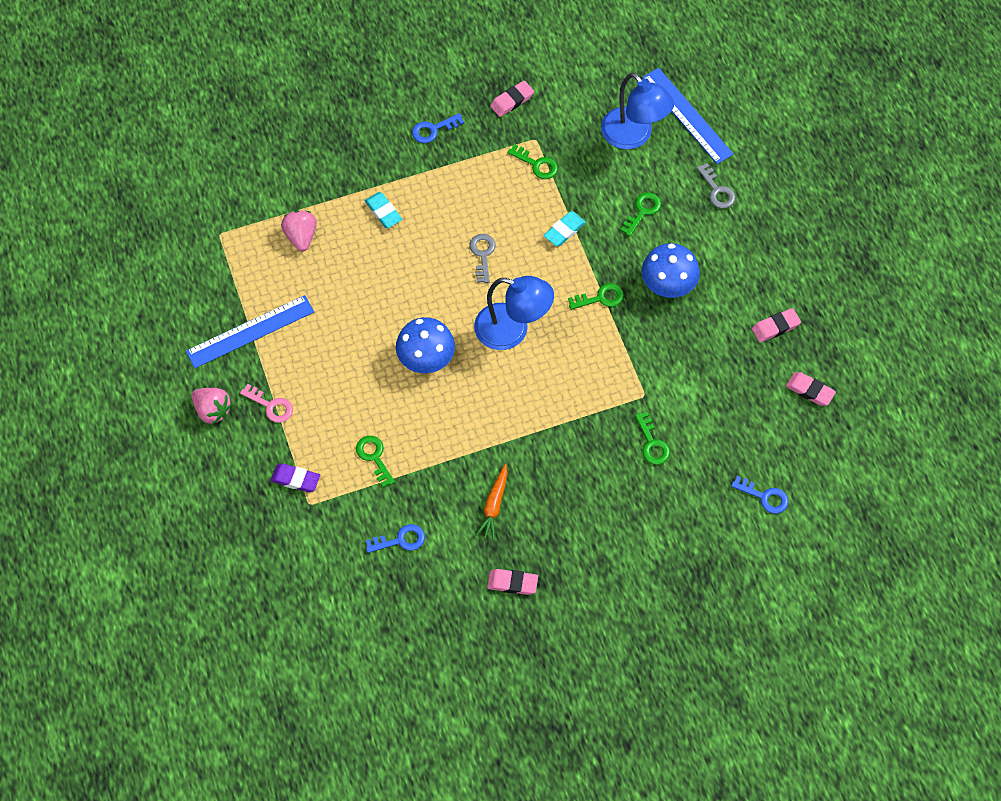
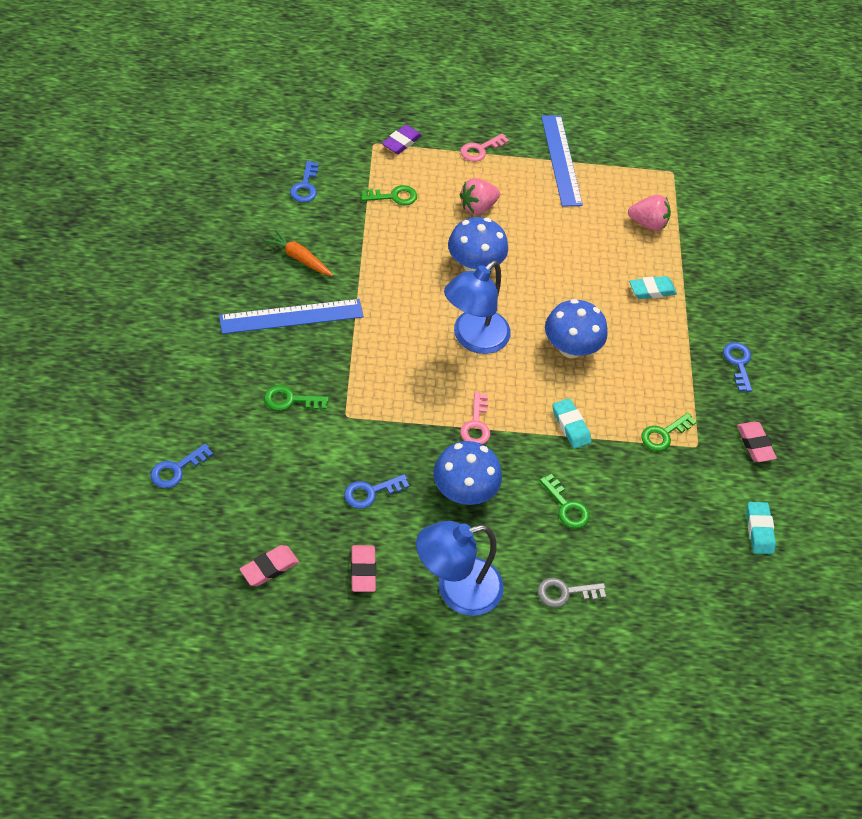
camera: 105 degrees right, 10 degrees down
pink strawberry [191,388,232,425] -> pink strawberry moved to [460,178,500,215]
grey key [469,234,496,283] -> blue mushroom [545,299,608,358]
pink eraser [487,569,538,595] -> none
green key [568,283,624,310] -> pink key [460,392,490,444]
blue lamp [601,72,674,149] -> blue lamp moved to [416,521,504,616]
blue ruler [642,68,734,164] -> blue ruler moved to [219,299,364,334]
none -> blue key [344,474,409,509]
none -> turquoise eraser [746,502,776,554]

